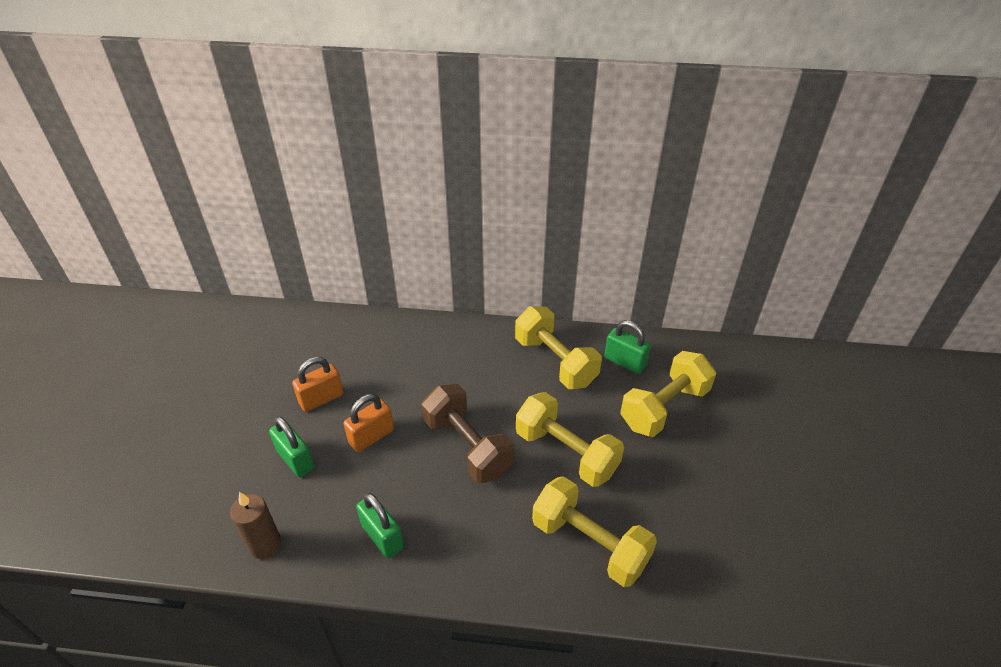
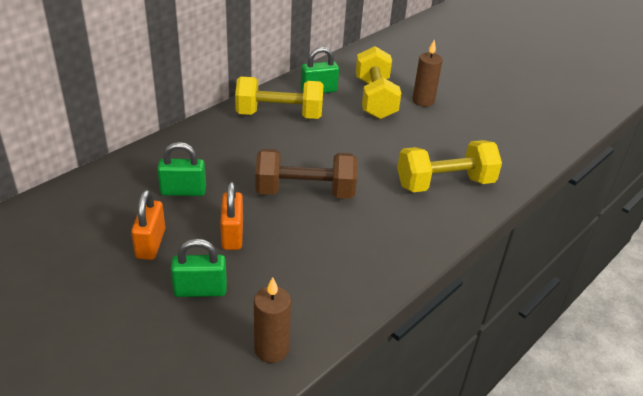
camera: 55 degrees left, 5 degrees down
green padlock [356,493,404,558] -> green padlock moved to [157,142,206,196]
yellow dumbbell [516,392,624,487] -> none
none -> brown candle [412,40,443,107]

